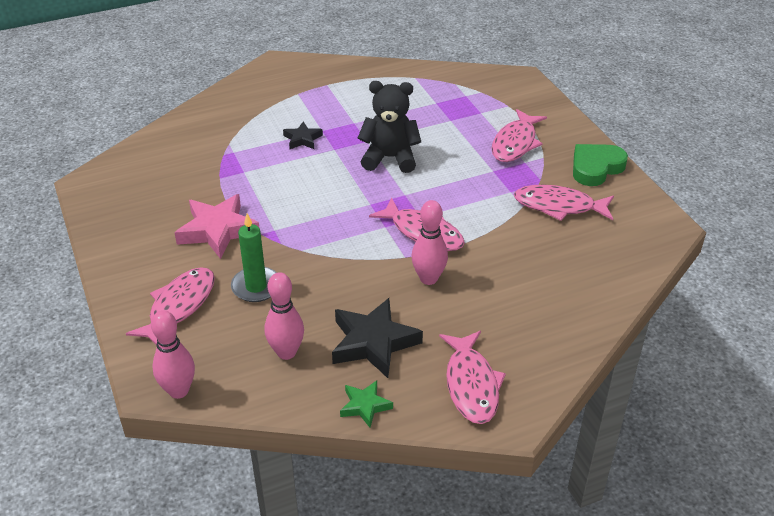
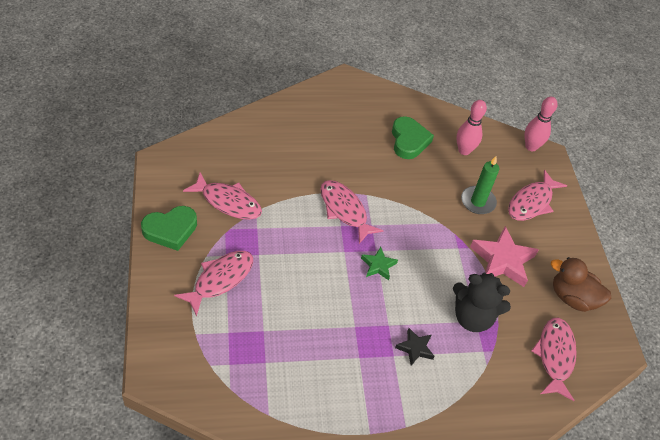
camera: 170 degrees left, 10 degrees up
black star [332,298,423,378] -> green heart [392,116,434,159]
green star [340,380,393,428] -> green star moved to [361,247,398,280]
black teddy bear [358,81,421,173] -> black teddy bear moved to [453,273,511,332]
pink bowling pin [412,200,448,285] -> none
pink fish [439,331,506,424] -> pink fish moved to [531,317,577,401]
none -> brown duck [551,257,611,312]

